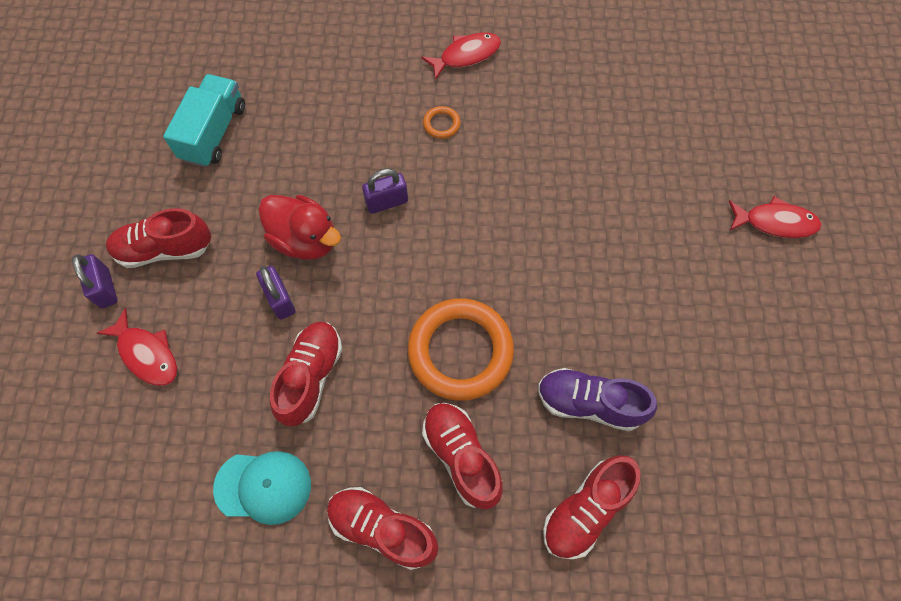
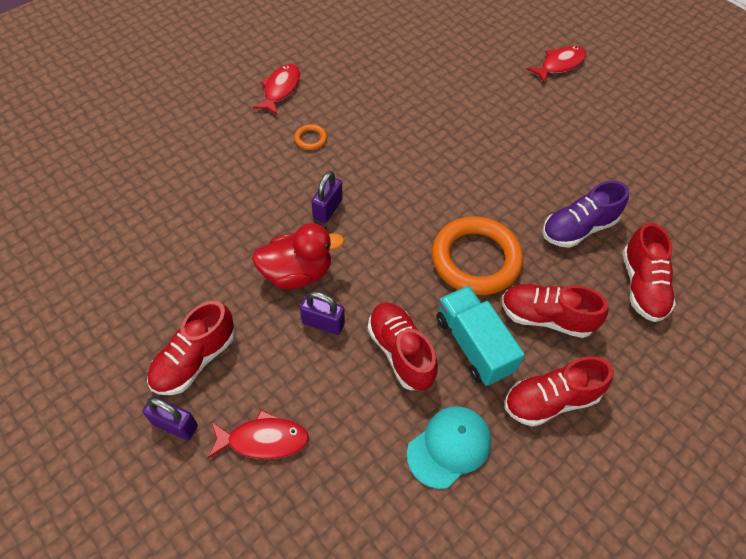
camera: 45 degrees left, 10 degrees down
turquoise truck [163,74,245,167] -> turquoise truck moved to [436,286,525,386]

